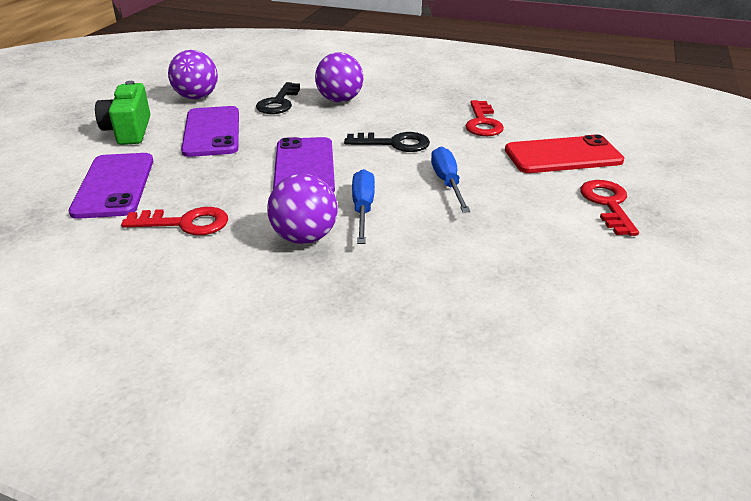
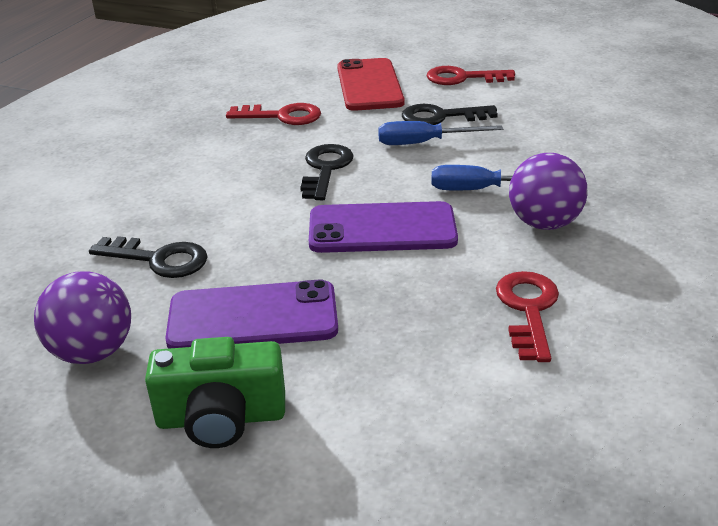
camera: 85 degrees left, 0 degrees up
purple phone [69,153,153,219] -> none
purple ball [315,52,363,102] -> none
none -> black key [402,104,498,125]

